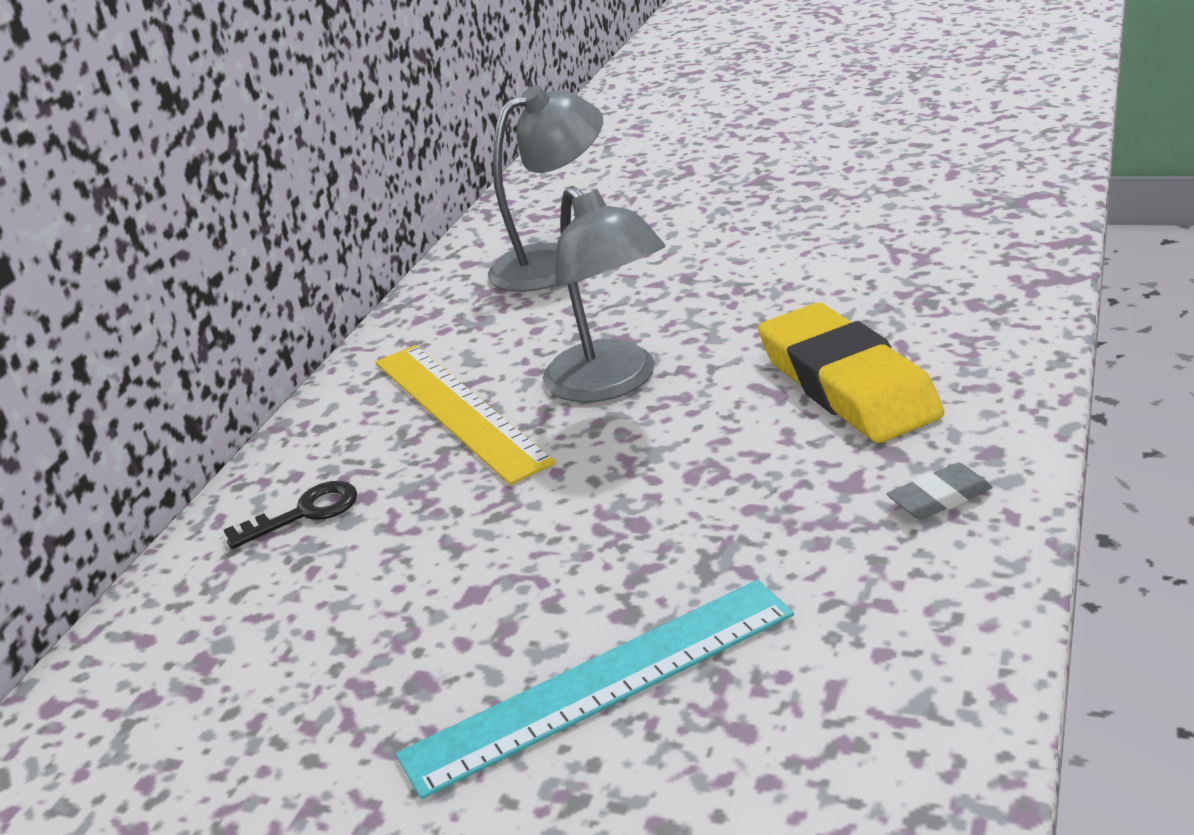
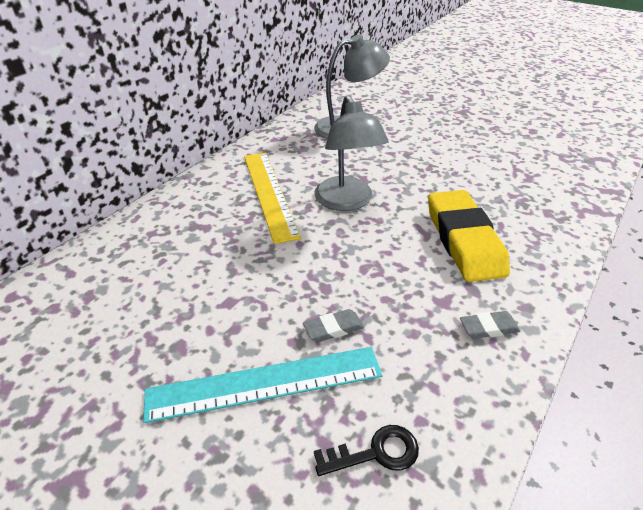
camera: 10 degrees right, 10 degrees up
black key [224,481,357,549] -> black key moved to [314,425,419,476]
none -> grey eraser [303,309,364,342]

